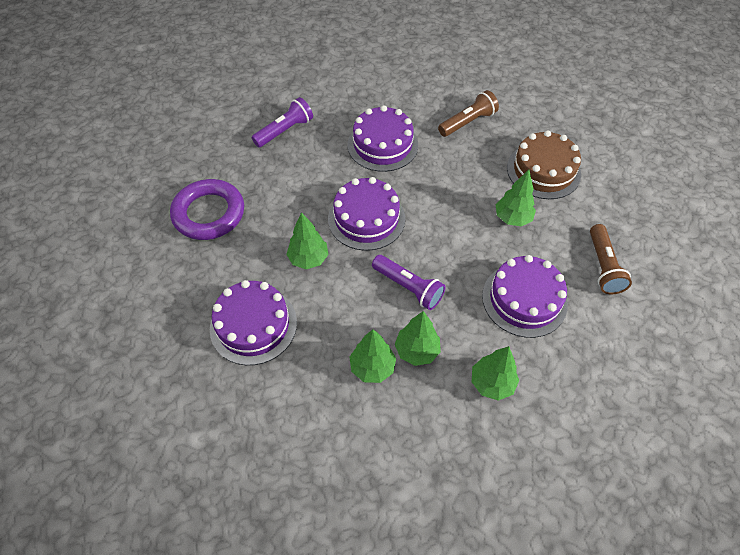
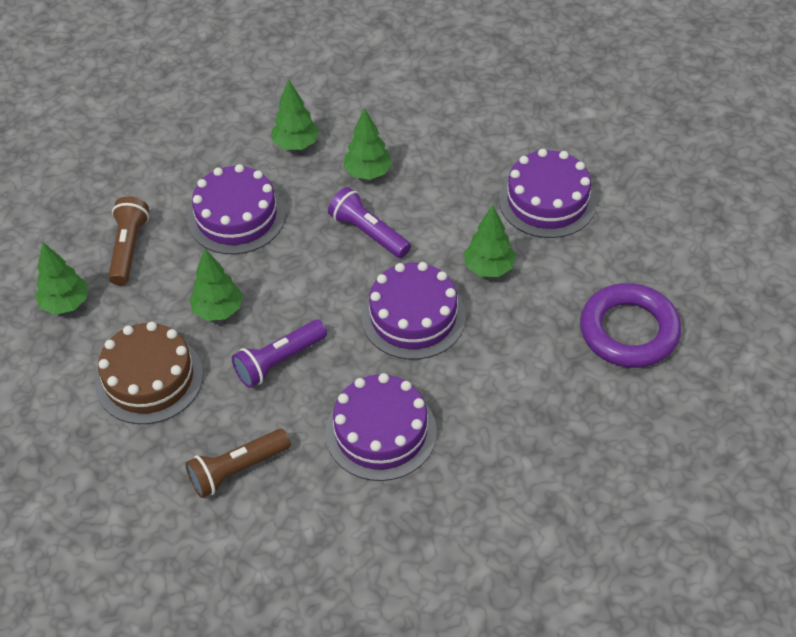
camera: 175 degrees left, 5 degrees down
purple flashlight [252,97,313,147] -> purple flashlight moved to [232,320,327,388]
green tree [349,329,396,383] -> green tree moved to [35,242,88,315]

